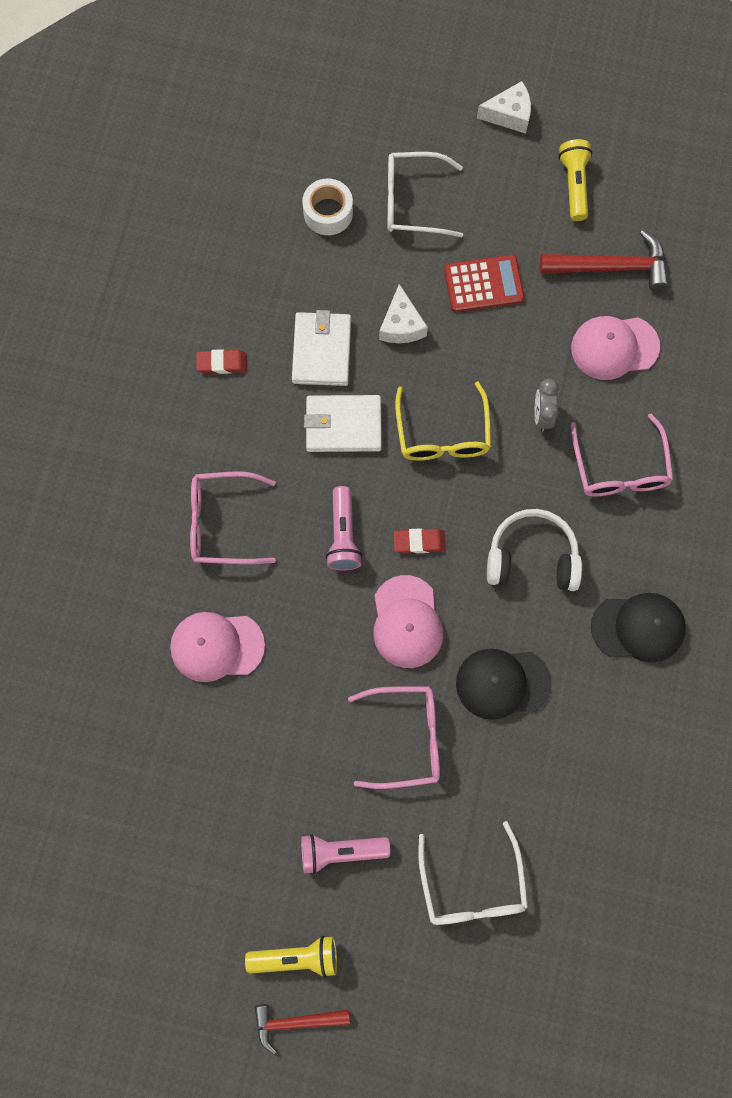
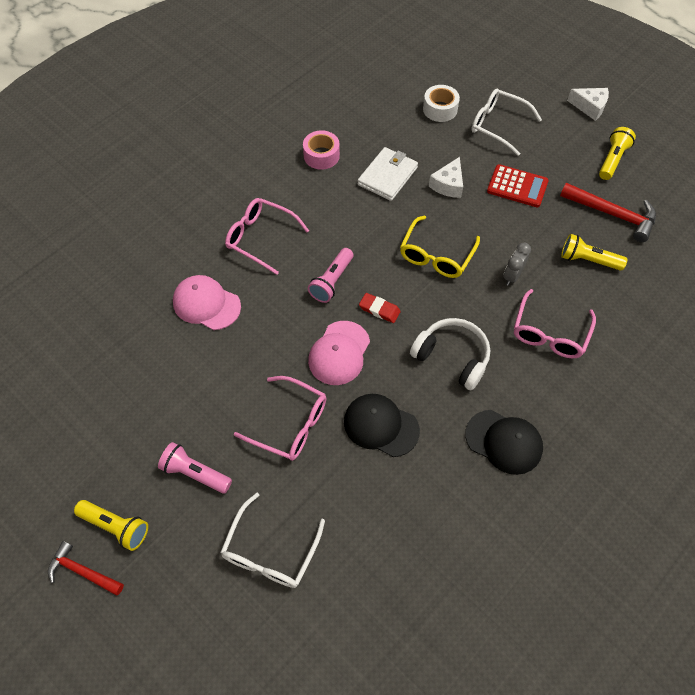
camera: 30 degrees right, 15 degrees down
red eraser [196,349,247,374] -> pink tape [303,130,340,170]
white wallet [304,395,382,452] -> none
pink cap [571,316,660,380] -> yellow flashlight [561,234,627,270]

